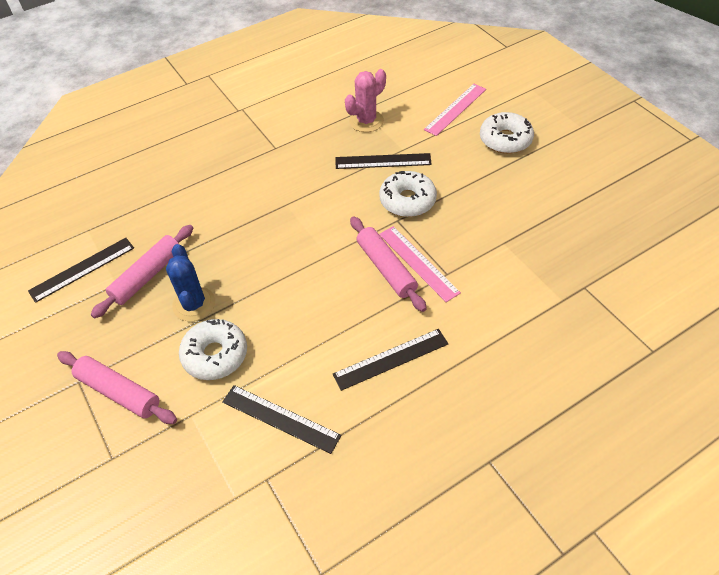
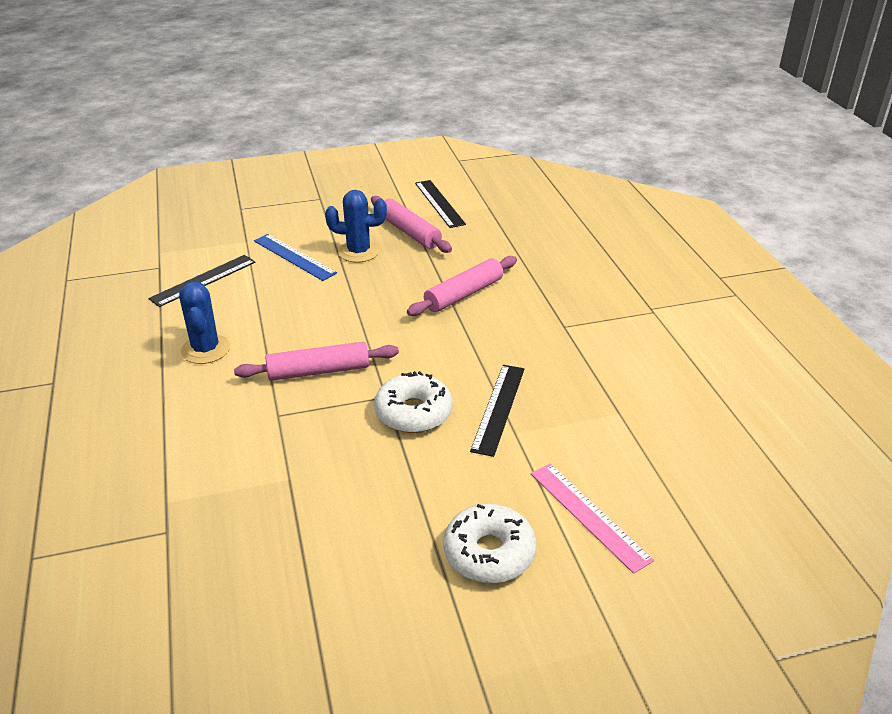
camera: 105 degrees right, 15 degrees down
pink rolling pin [57,351,177,424] -> pink rolling pin moved to [407,256,517,316]
white donut [179,319,247,380] -> blue ruler [254,234,337,281]
black ruler [333,329,448,391] -> blue cactus [179,281,230,364]
pink cactus [345,69,386,132] -> none
pink ruler [379,226,461,302] -> none

